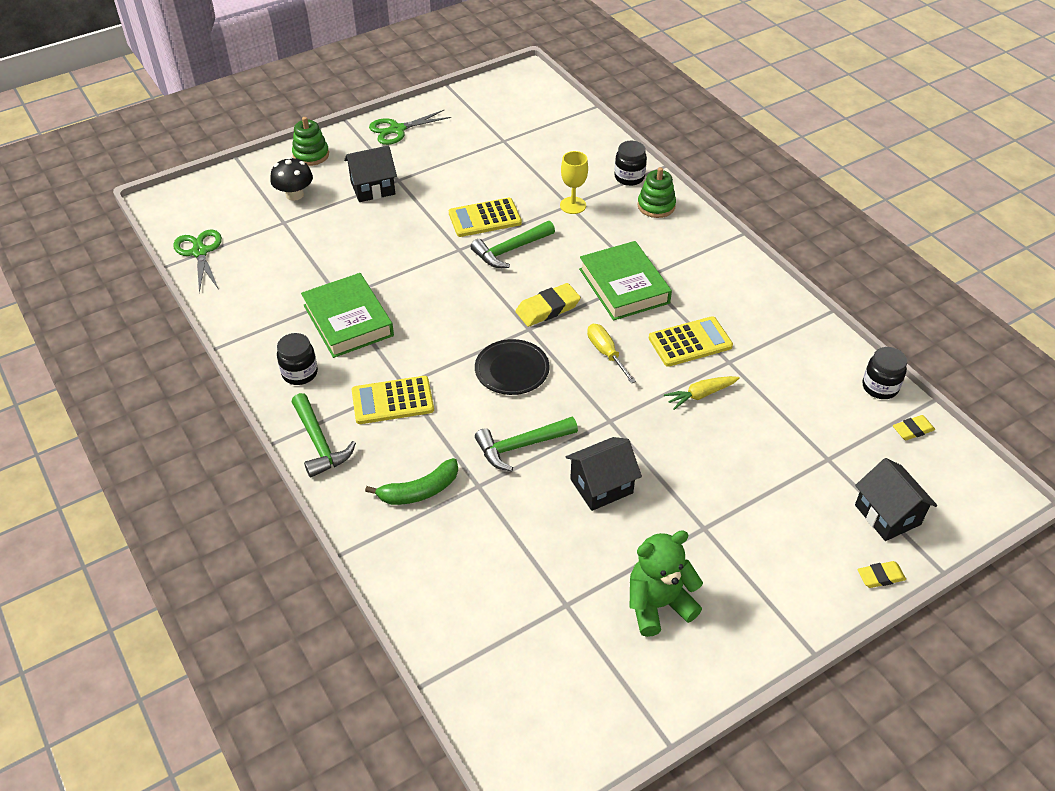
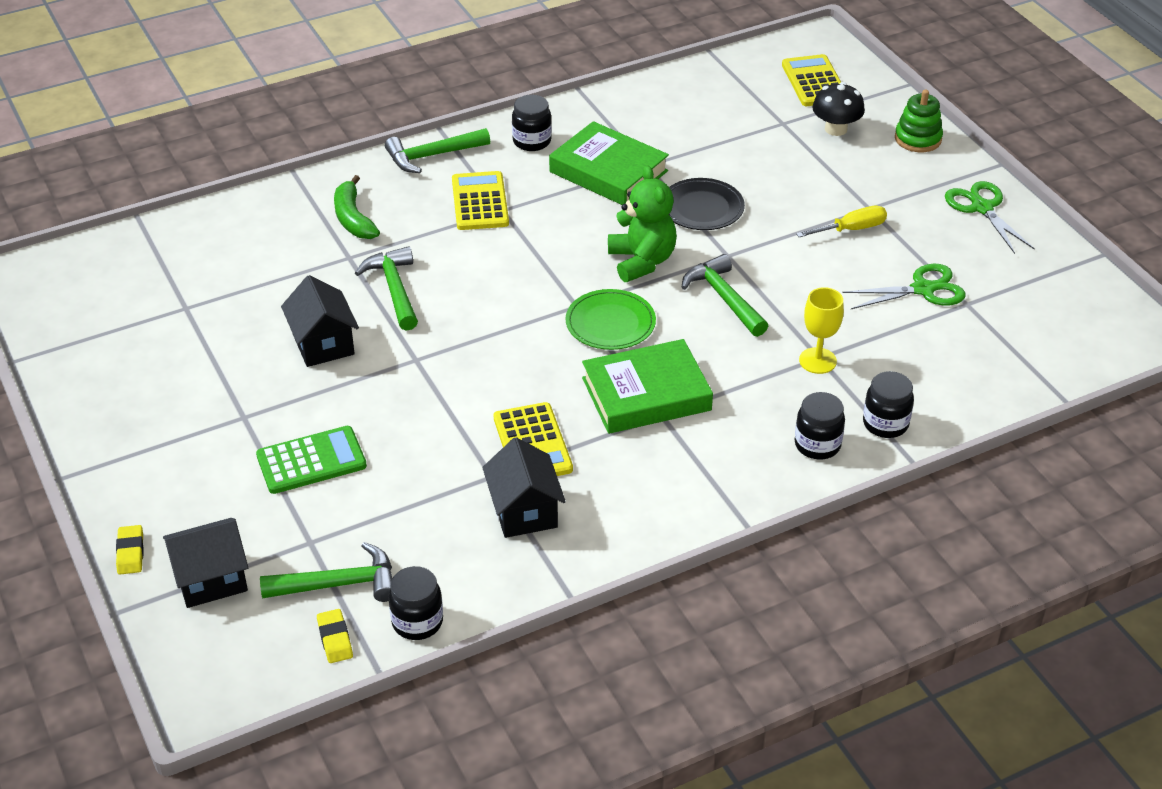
camera: 95 degrees right, 5 degrees down
green scissors [173,229,222,293] -> green scissors moved to [842,264,966,309]
green book [301,273,394,358] -> green book turned 60 degrees clockwise [549,121,669,205]
black house [344,145,397,202] -> black house moved to [482,437,566,538]
yellow calculator [449,198,522,237] -> yellow calculator moved to [782,54,841,106]
black plate [475,339,550,395] -> black plate moved to [669,178,745,230]
yellow eraser [515,283,581,327] -> green plate [565,289,656,350]
yellow screwdriver [587,324,636,384] -> yellow screwdriver moved to [796,206,887,237]
green teddy bear [630,530,703,637] -> green teddy bear moved to [608,165,677,282]
green stacking toy [637,167,676,218] -> black jar [795,392,845,459]
yellow carrot [664,376,740,410] -> none
none -> green calculator [256,426,367,494]
none -> green hammer [260,542,393,602]

